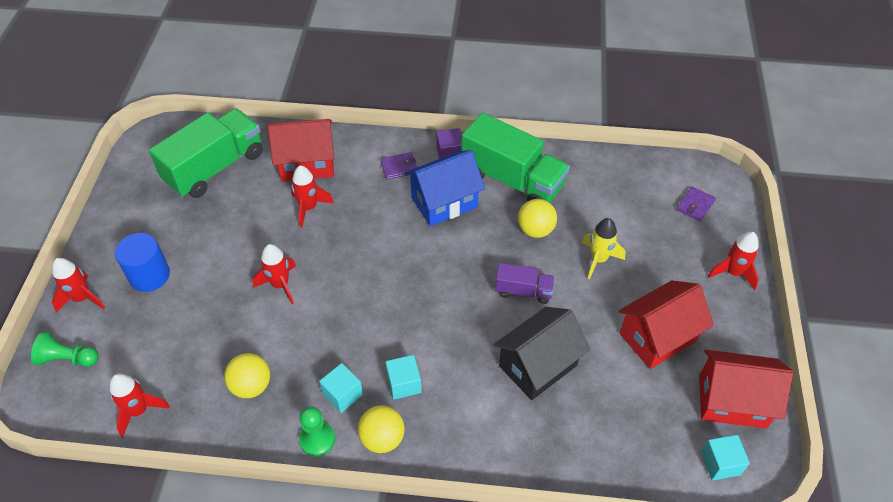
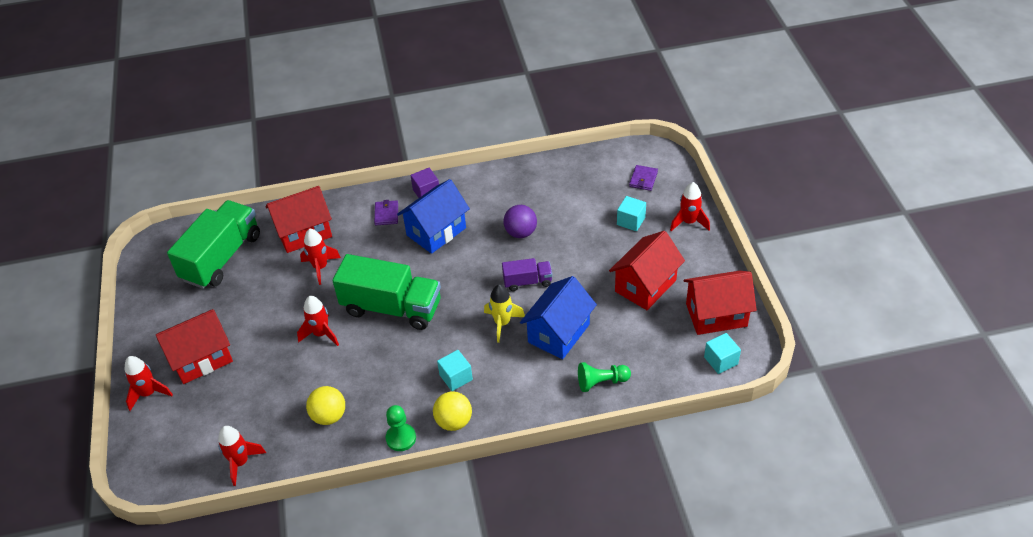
camera: 15 degrees left, 5 degrees down
green pawn [31,332,99,367] -> green pawn moved to [578,362,631,392]
blue cylinder [115,233,170,292] -> red house [156,309,233,384]
turquoise cube [319,363,363,413] -> turquoise cube moved to [617,196,646,231]
purple wallet [381,152,417,180] -> purple wallet turned 60 degrees counterclockwise [374,200,398,225]
green truck [461,113,570,203] -> green truck moved to [333,254,441,330]
black house [493,307,590,400] -> blue house [520,276,597,359]
yellow ball [518,199,557,238] -> purple ball [503,205,537,238]
yellow rocket [582,218,625,279] -> yellow rocket moved to [484,284,525,343]

